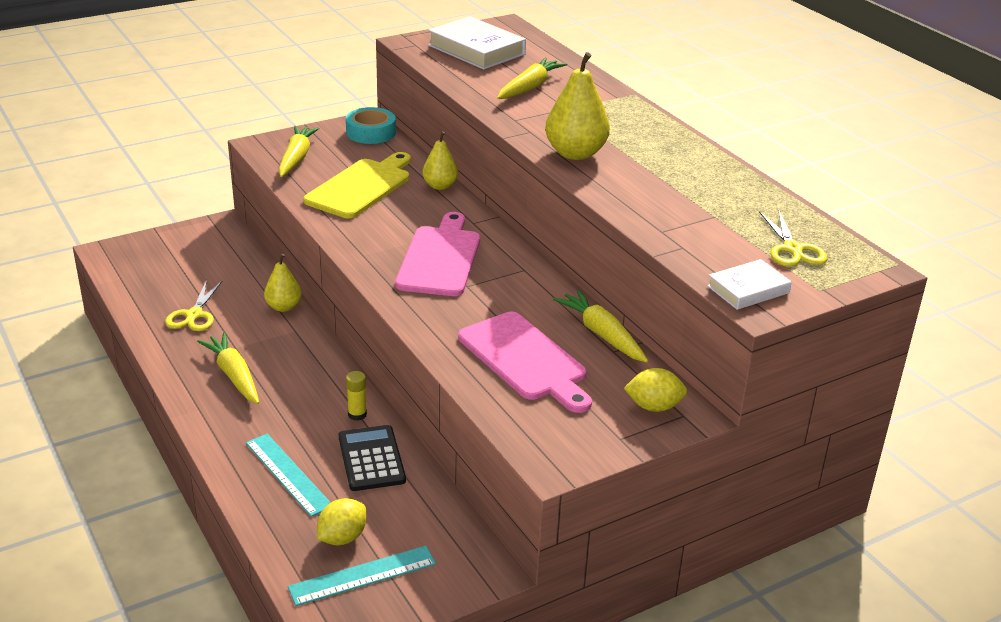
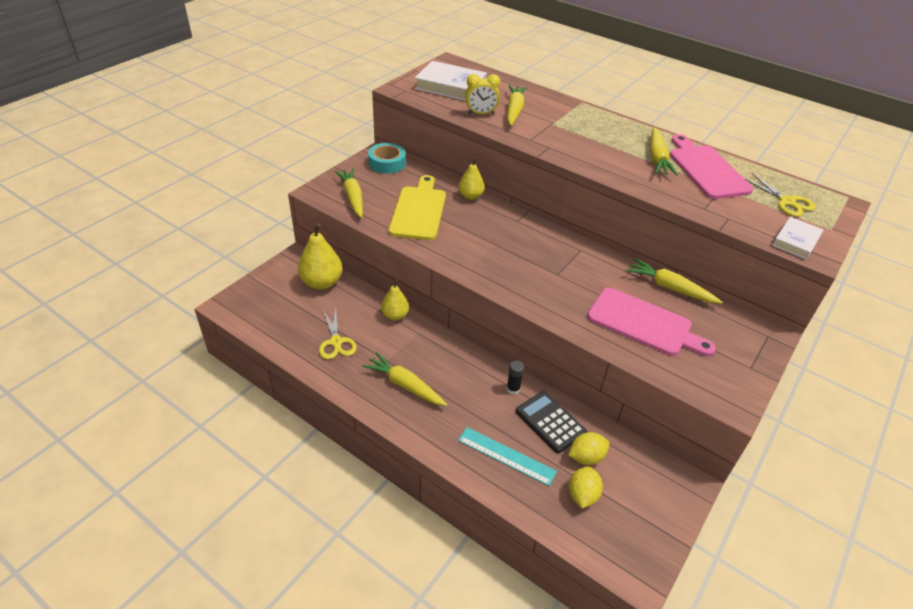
camera: 25 degrees left, 10 degrees up
turquoise ruler [288,546,436,606] -> none
yellow glue stick [346,371,367,421] -> black glue stick [506,361,524,394]
pink cutting board [395,212,480,296] -> pink cutting board moved to [670,134,753,199]
yellow pear [545,52,610,160] -> yellow pear moved to [298,223,343,290]
yellow lemon [624,368,687,412] -> yellow lemon moved to [568,432,609,465]
none -> yellow clock [465,74,501,114]
none -> yellow carrot [650,127,678,176]

